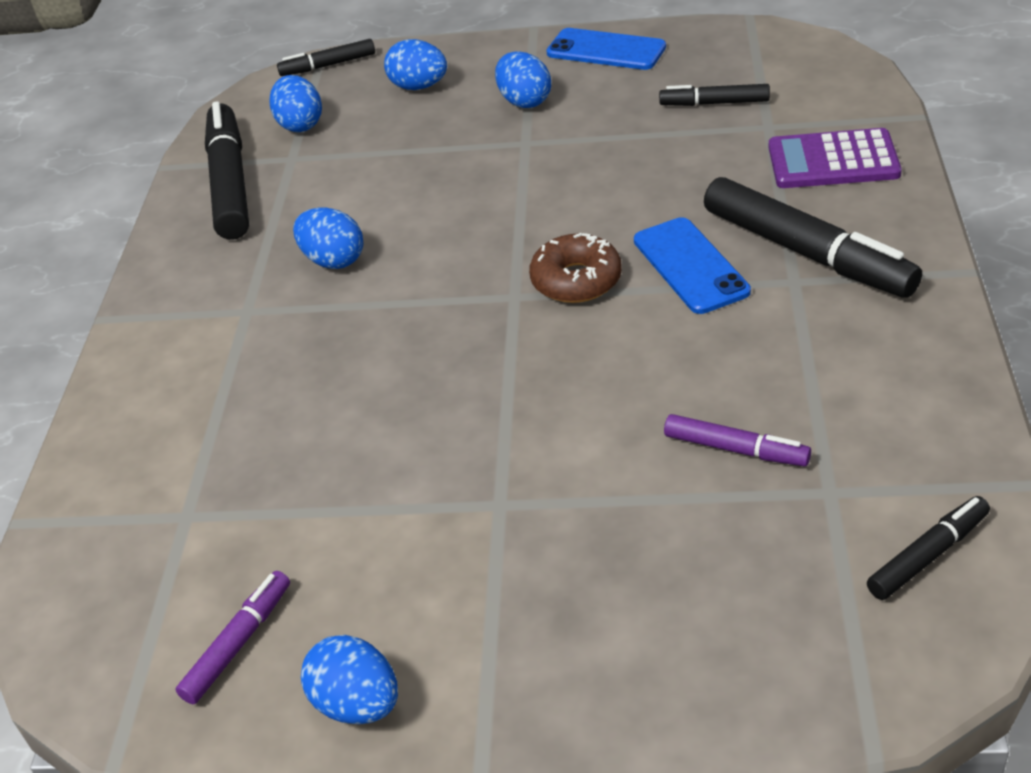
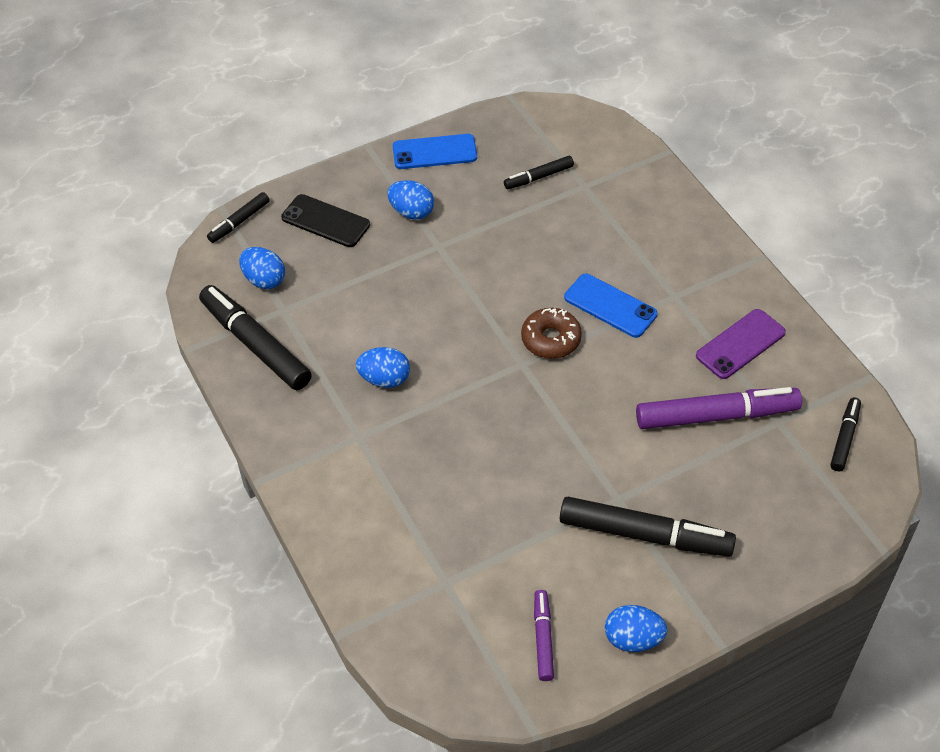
camera: 35 degrees left, 10 degrees up
blue egg [384,39,447,90] -> black phone [281,194,370,247]
purple marker [664,414,811,466] -> purple marker [636,387,802,429], size x1.91
black marker [704,177,922,298] -> black marker moved to [560,497,736,557]
purple calculator [769,128,902,188] -> none
none -> purple phone [696,309,786,379]

